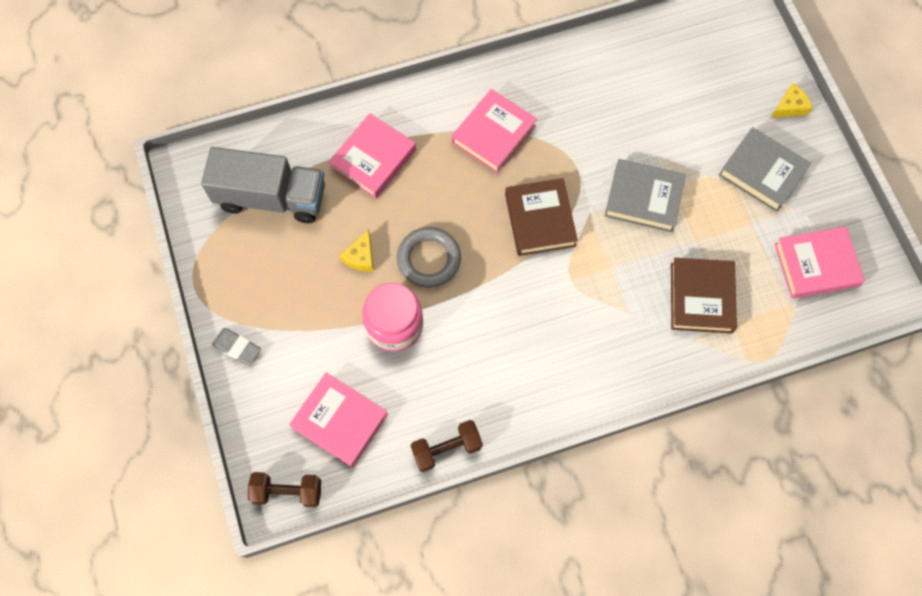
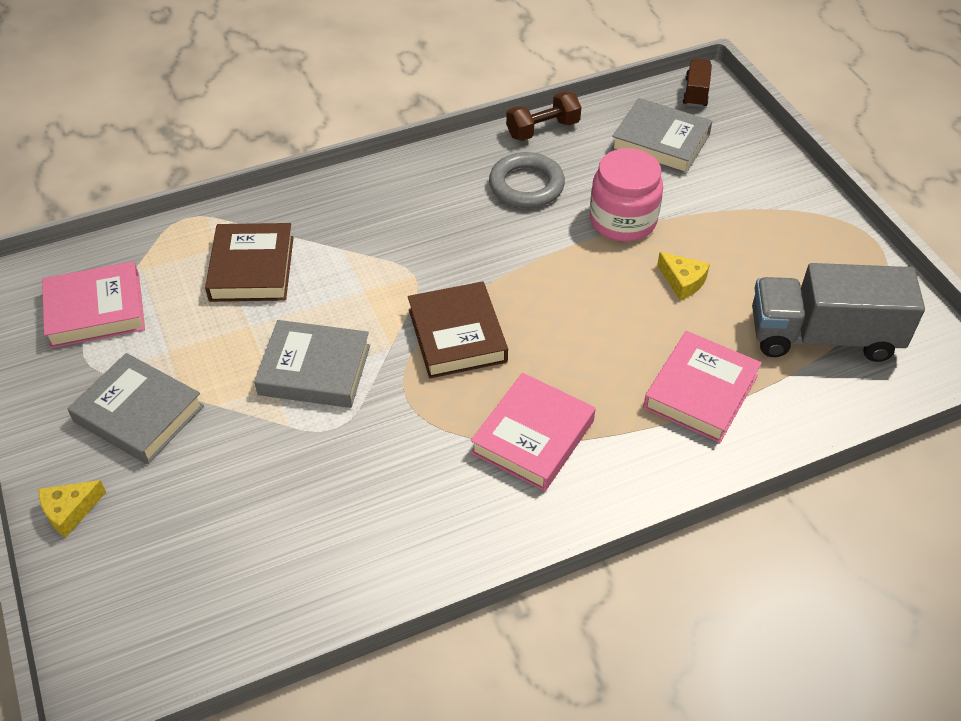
camera: 175 degrees right, 20 degrees down
grey eraser [212,328,261,366] -> none
brown dumbbell [248,472,321,507] -> brown truck [683,58,712,107]
pink book [289,372,388,467] -> grey book [611,98,712,174]
yellow cheese [339,229,374,272] -> yellow cheese turned 120 degrees clockwise [657,252,710,300]
grey ring [397,227,461,288] -> grey ring moved to [489,152,565,208]

